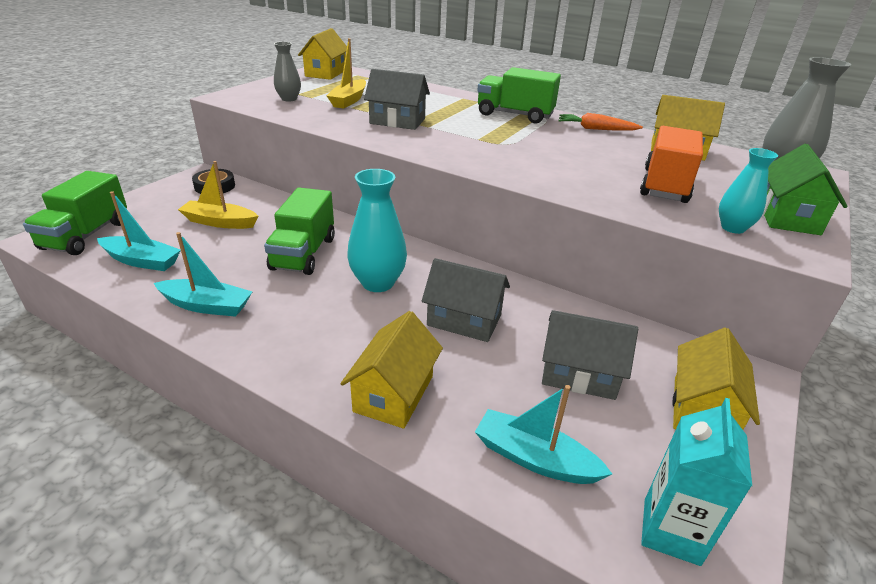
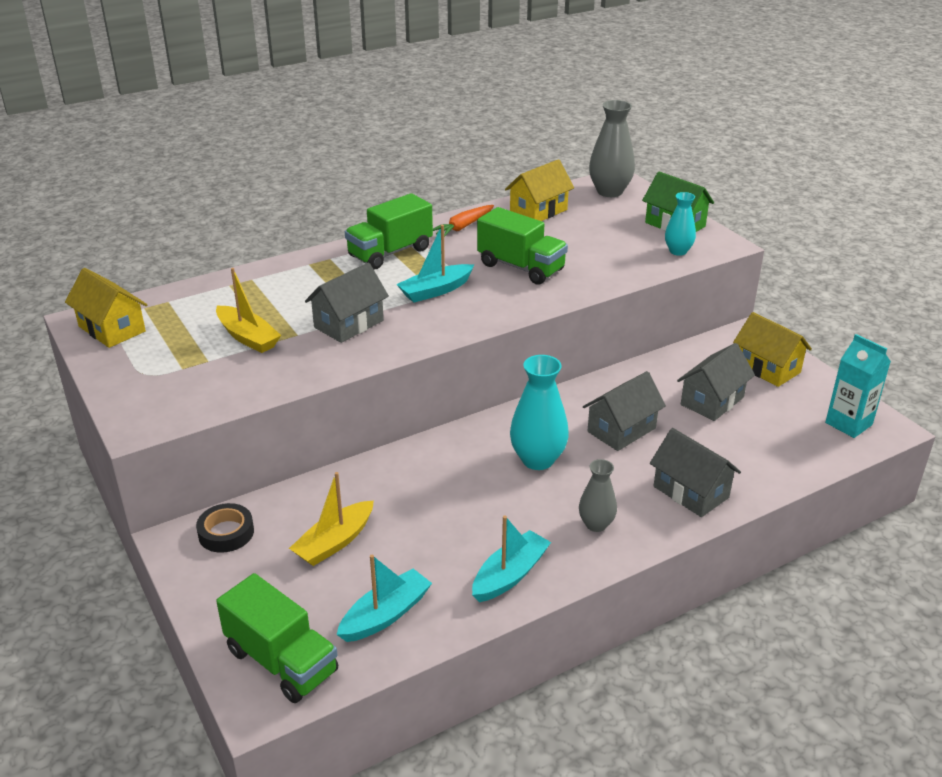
camera: 60 degrees left, 0 degrees up
green truck [264,188,335,275] -> green truck moved to [477,207,568,285]
grey vase [274,42,301,102] -> grey vase moved to [579,459,617,532]
yellow house [340,311,443,429] -> grey house [650,428,741,517]
turquoise boat [475,385,612,484] -> turquoise boat moved to [396,225,474,302]
orange truck [640,126,703,203] -> none

